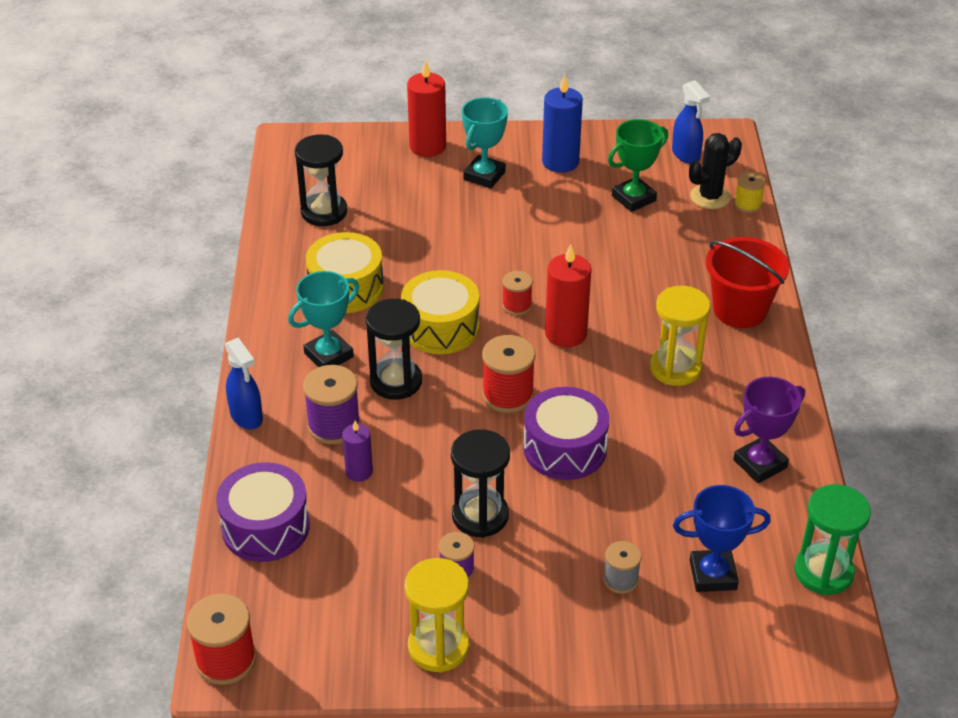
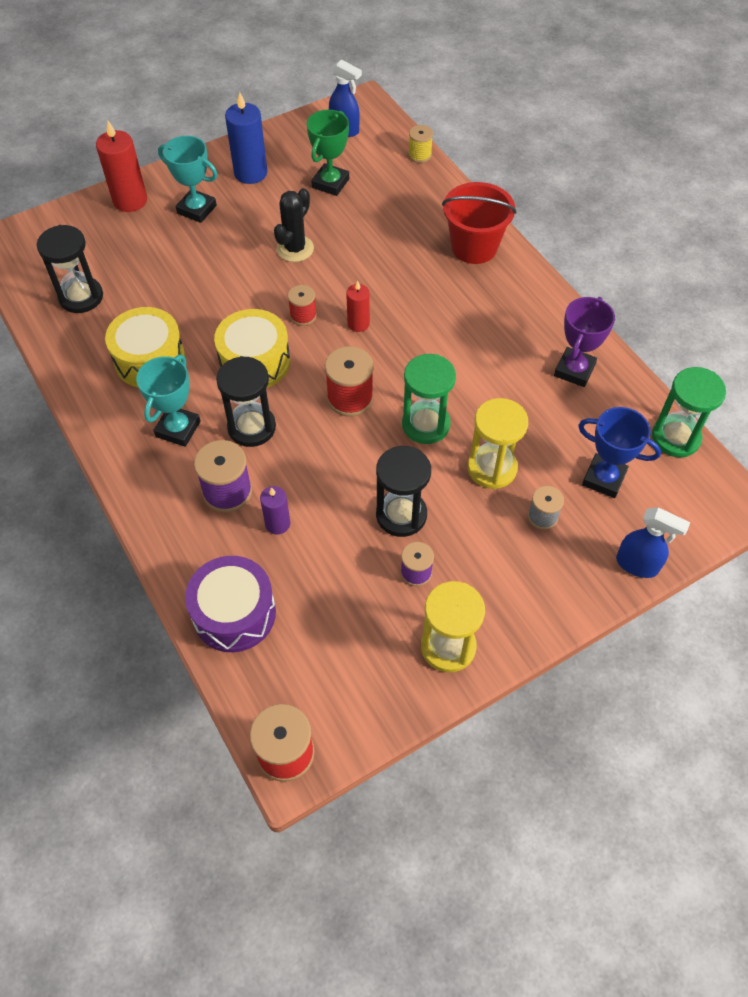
camera: 30 degrees left, 15 degrees up
blue spray bottle [225,337,263,429] -> blue spray bottle moved to [616,507,690,578]
turquoise trophy [462,97,508,189] -> turquoise trophy turned 60 degrees counterclockwise [158,136,218,223]
purple drum [523,387,609,480] -> green hourglass [402,354,456,444]
red candle [545,244,591,347] -> red candle [346,281,370,332], size x0.59
yellow hourglass [650,286,710,386] -> yellow hourglass moved to [468,398,528,489]
blue trophy [673,485,771,592] -> blue trophy turned 60 degrees clockwise [578,407,661,498]
black cactus [689,133,742,209] -> black cactus moved to [274,188,314,262]

